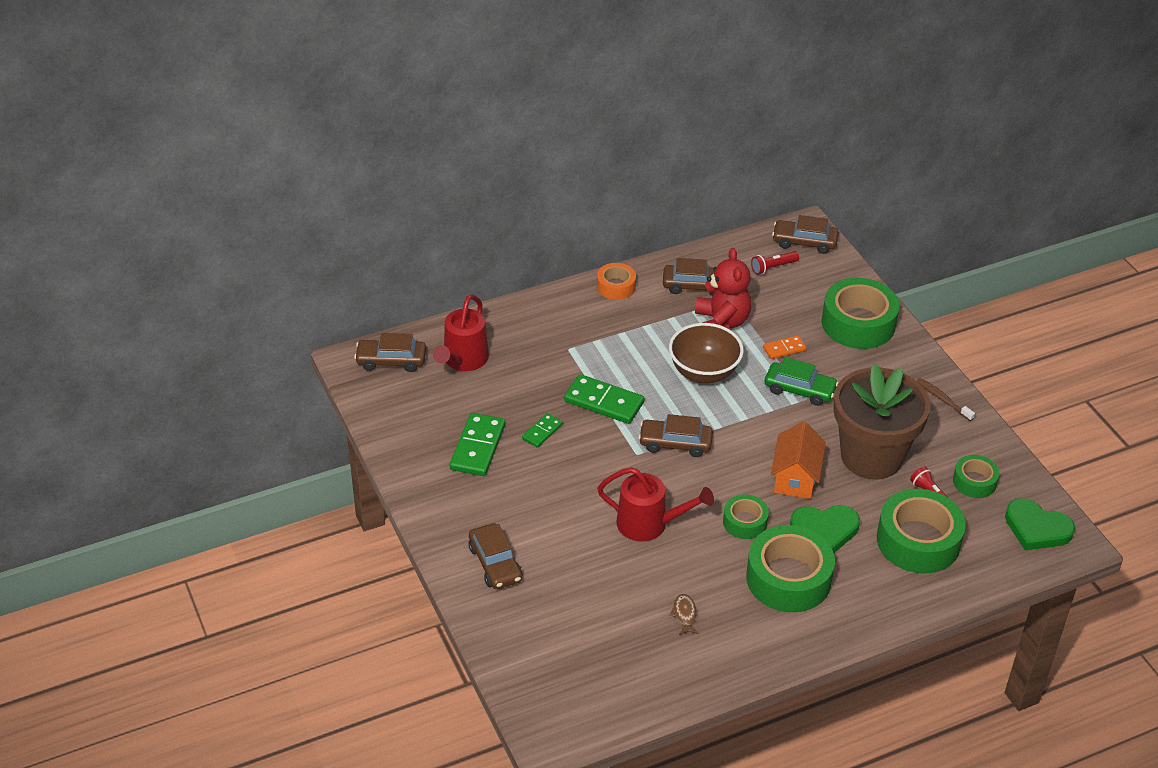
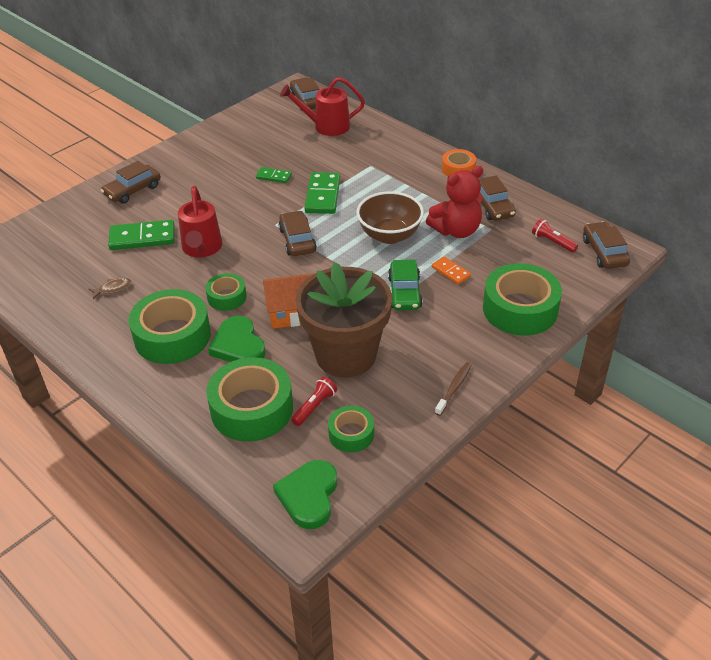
camera: 70 degrees right, 0 degrees up
green domino [450,413,506,476] -> green domino moved to [108,220,175,250]

